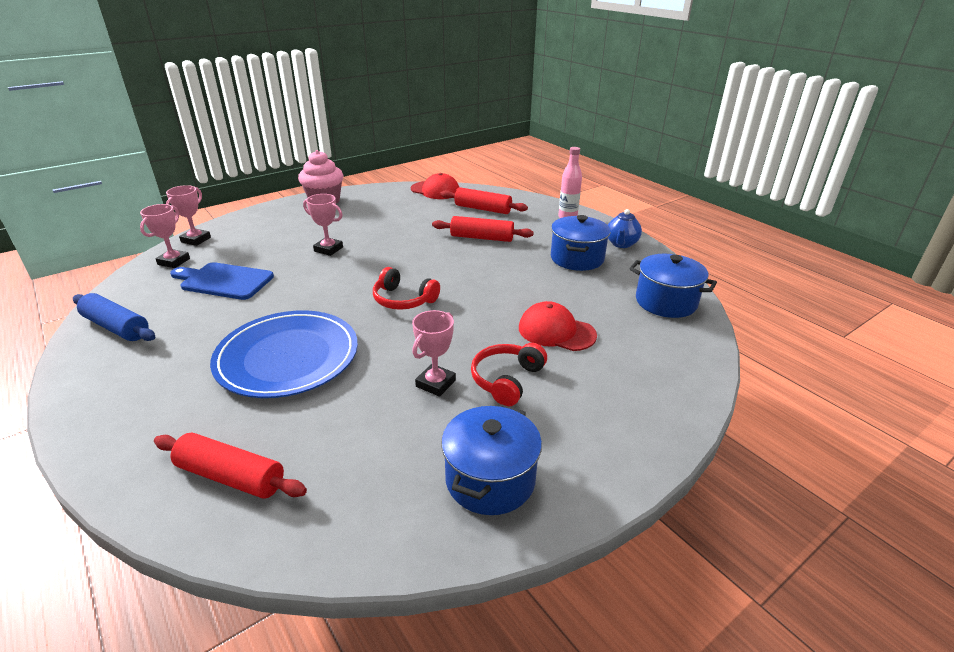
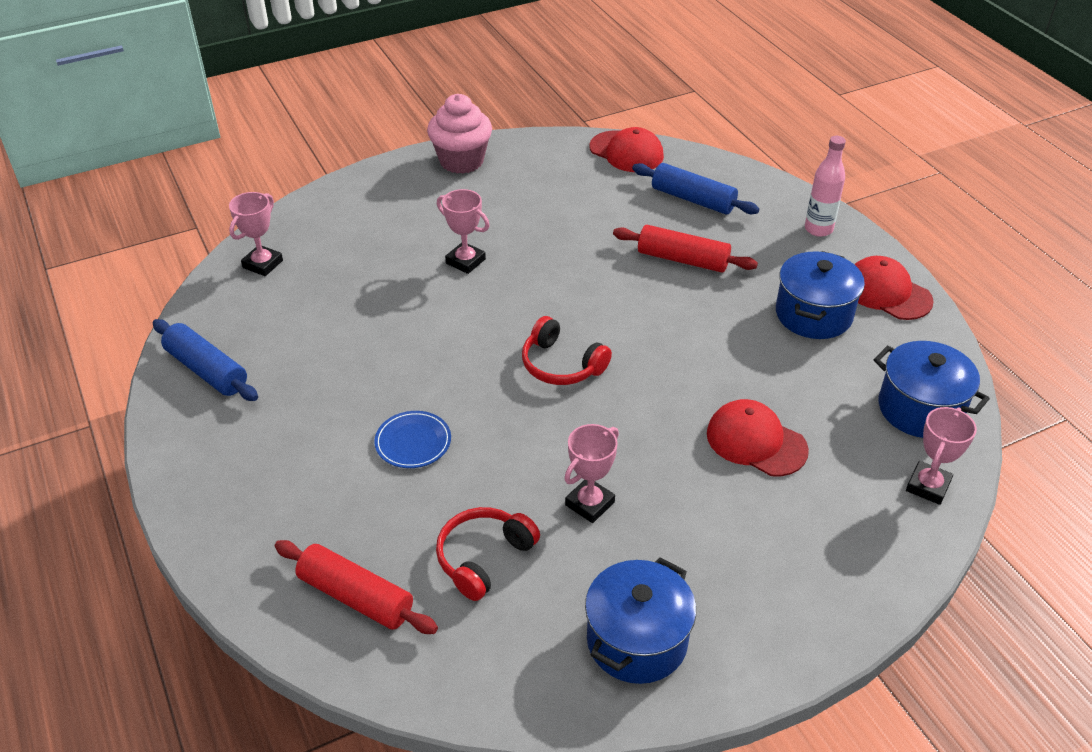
camera: 10 degrees right, 10 degrees up
pink trophy [166,185,211,246] -> pink trophy moved to [906,407,977,505]
blue cutting board [170,262,274,300] -> none
blue plate [210,310,358,398] -> blue plate [374,411,451,468], size x0.44
red rolling pin [441,187,528,214] -> blue rolling pin [632,163,759,215]
red headphones [471,343,547,407] -> red headphones moved to [436,507,540,601]
blue teapot [608,209,642,248] -> red cap [854,256,934,320]

